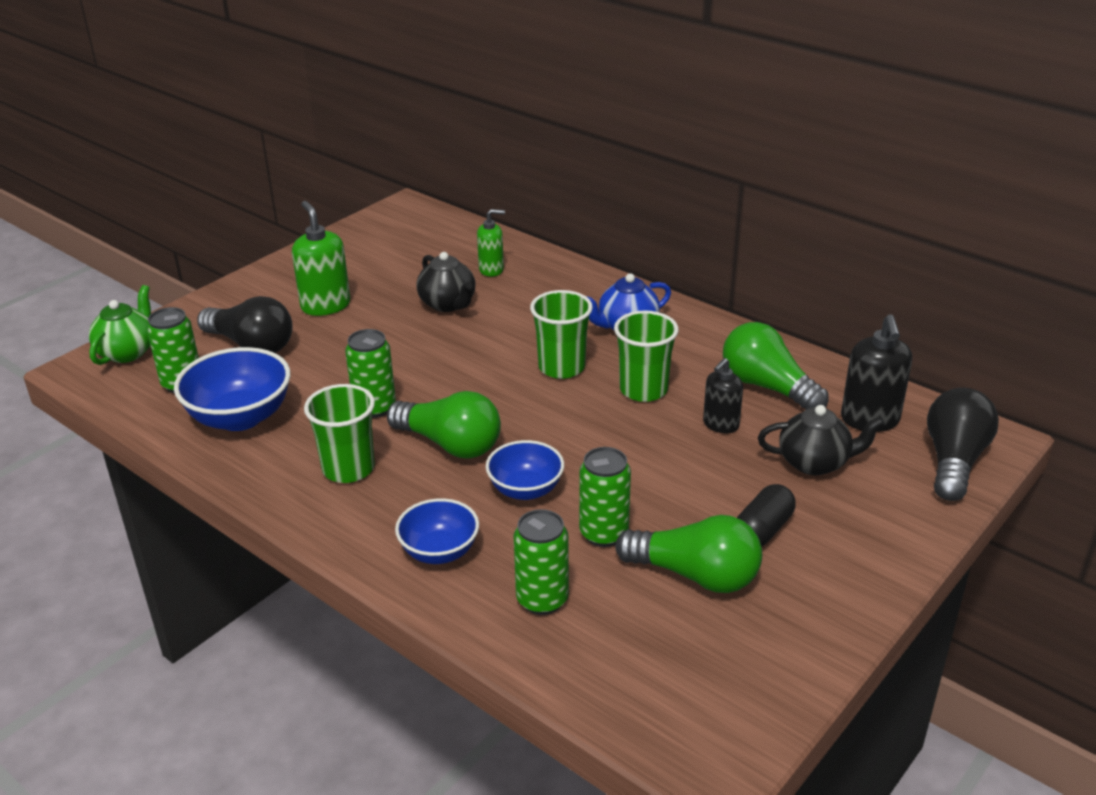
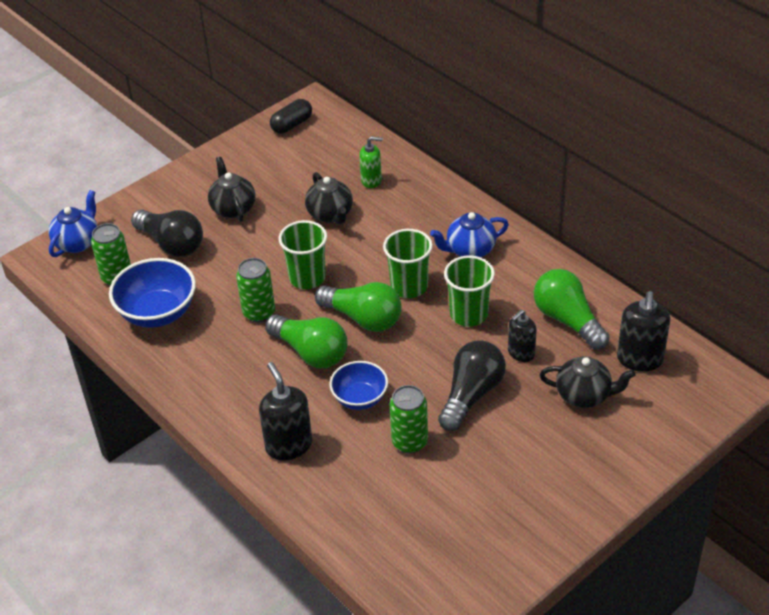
camera: 10 degrees right, 10 degrees up
green teapot [89,285,151,365] -> blue teapot [49,190,97,257]
green soap dispenser [292,201,350,316] -> black teapot [208,157,255,222]
green cup [304,384,375,483] -> green cup moved to [278,220,327,289]
blue bowl [395,498,479,564] -> black soap dispenser [259,362,312,460]
green can [513,509,569,615] -> none
green light bulb [615,515,762,593] -> green light bulb moved to [315,282,402,332]
black capsule [737,484,796,547] -> black capsule moved to [270,99,312,134]
black light bulb [927,388,999,501] -> black light bulb moved to [438,341,506,431]

